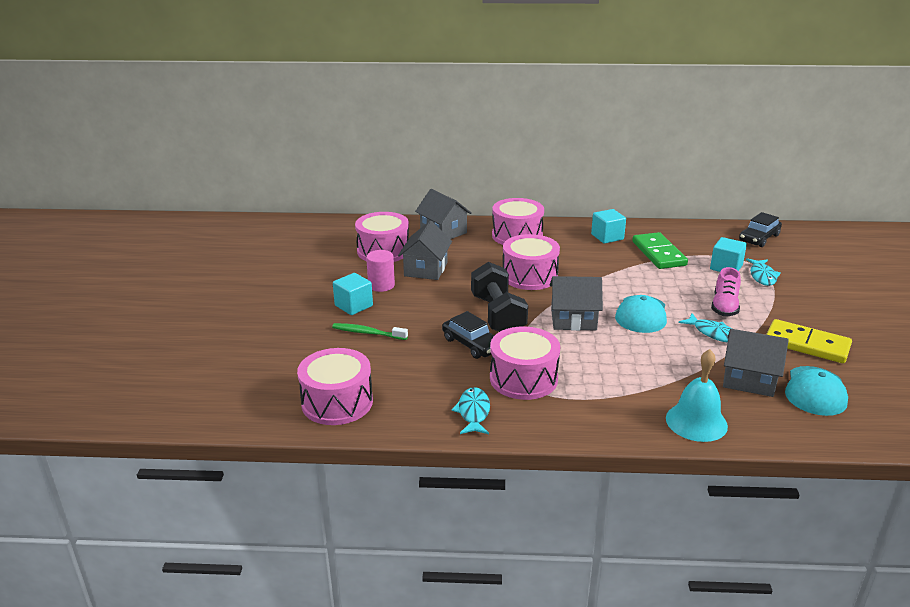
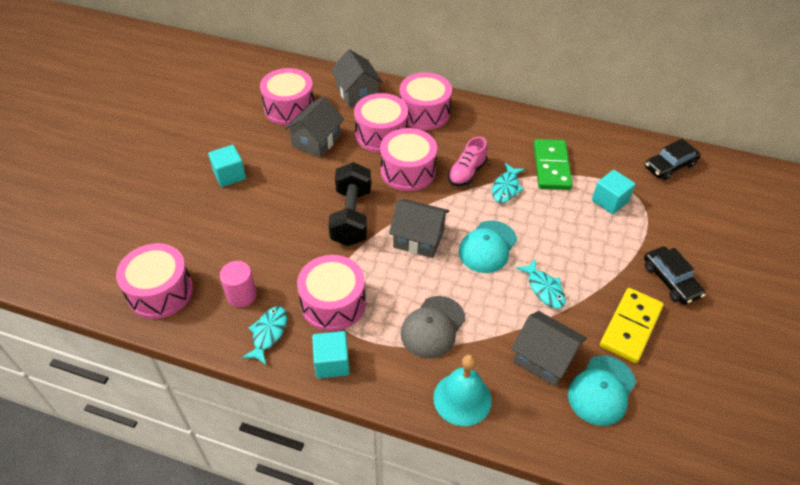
camera: 15 degrees right, 20 degrees up
green toothbrush [332,323,408,340] -> none
pink cylinder [366,250,395,292] -> pink cylinder moved to [220,261,257,307]
black car [442,311,494,359] -> black car moved to [644,247,705,305]
turquoise cube [591,209,626,244] -> turquoise cube moved to [312,331,350,378]
pink shoe [711,267,741,316] -> pink shoe moved to [448,137,488,186]
turquoise fish [746,258,781,286] -> turquoise fish moved to [492,163,525,203]
yellow domino [766,319,852,363] -> yellow domino turned 75 degrees clockwise [600,288,664,363]
none -> pink drum [354,93,408,153]
none -> grey cap [401,296,465,359]

